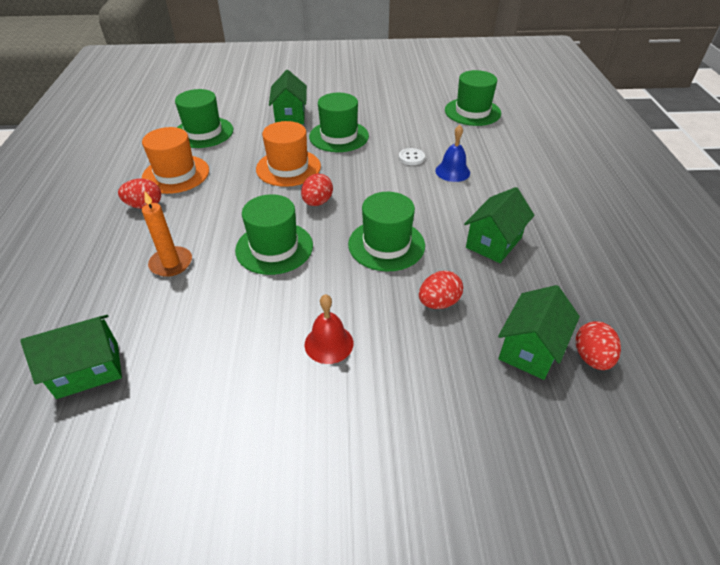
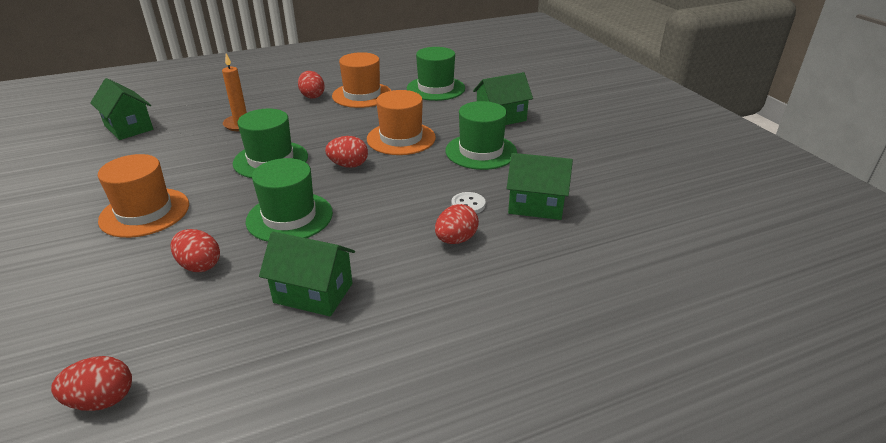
camera: 70 degrees right, 10 degrees down
red bell [304,294,353,364] -> orange hat [98,154,189,238]
blue bell [435,125,470,182] -> red egg [435,204,479,244]
green hat [445,70,501,126] -> none
green house [498,285,580,380] -> green house moved to [507,153,573,220]

